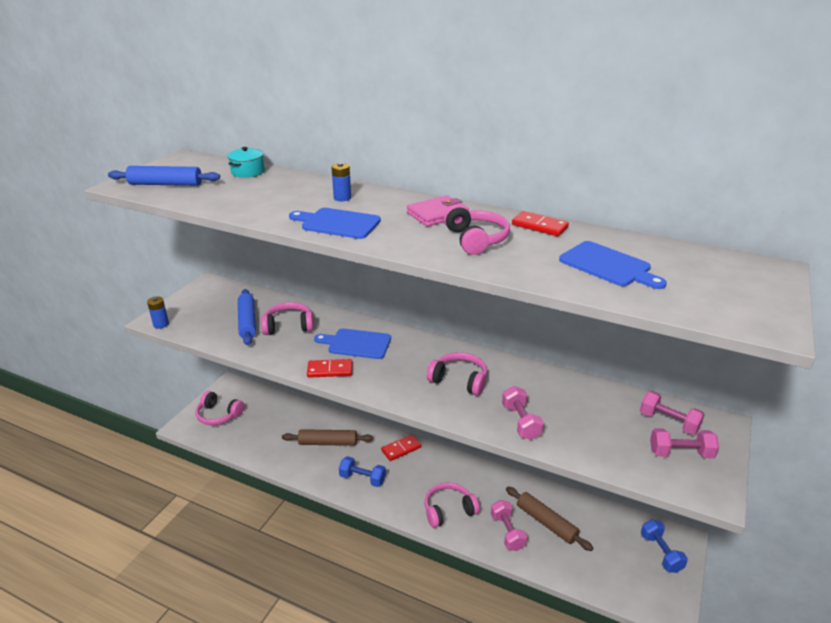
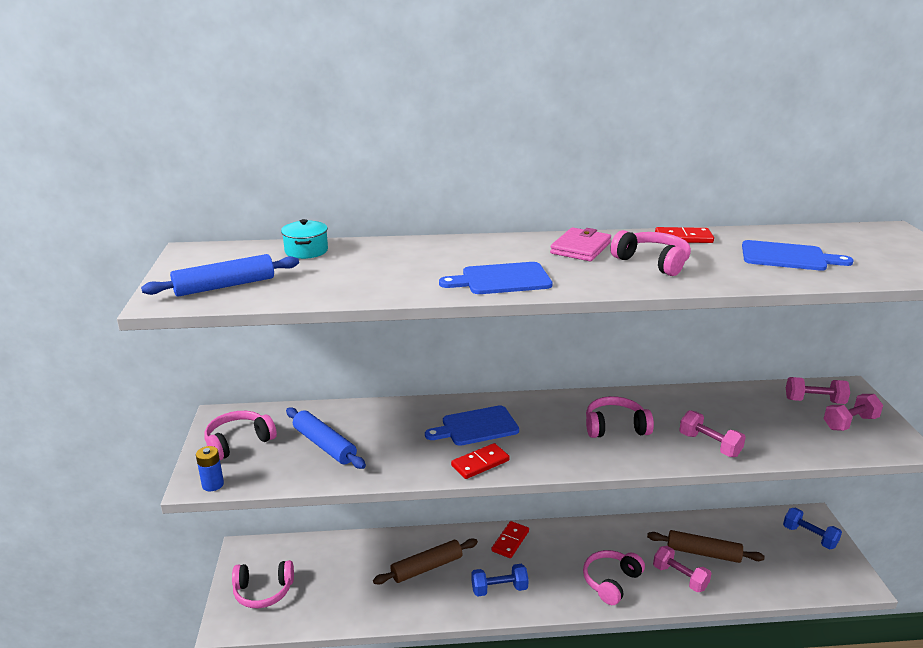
camera: 30 degrees left, 5 degrees down
pink headphones [261,302,314,335] -> pink headphones moved to [204,411,277,460]
blue battery [331,162,351,201] -> none

